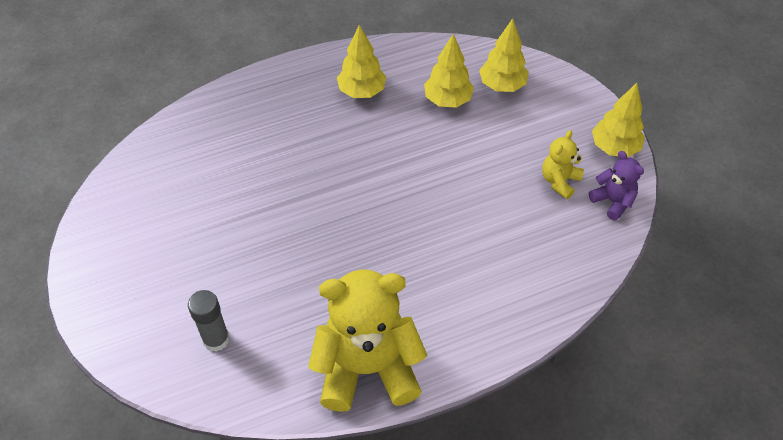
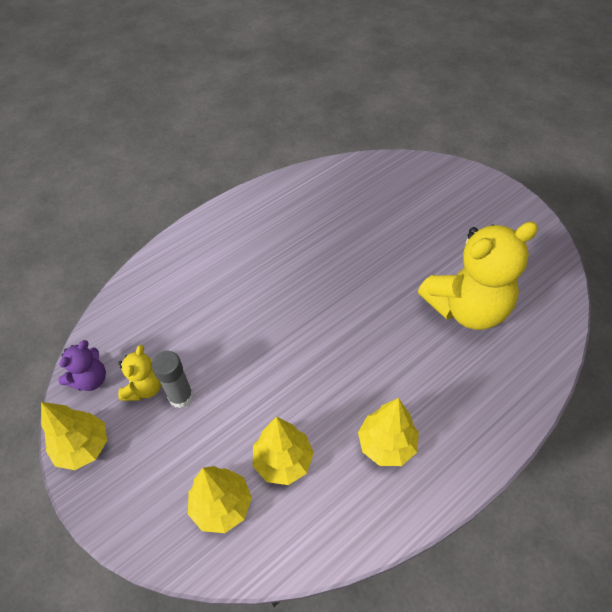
camera: 165 degrees right, 0 degrees up
grey glue stick [188,290,230,352] -> grey glue stick moved to [152,351,193,408]
yellow teddy bear [308,270,427,412] -> yellow teddy bear moved to [418,222,538,330]
purple teddy bear [589,151,644,221] -> purple teddy bear turned 90 degrees counterclockwise [58,340,106,391]

